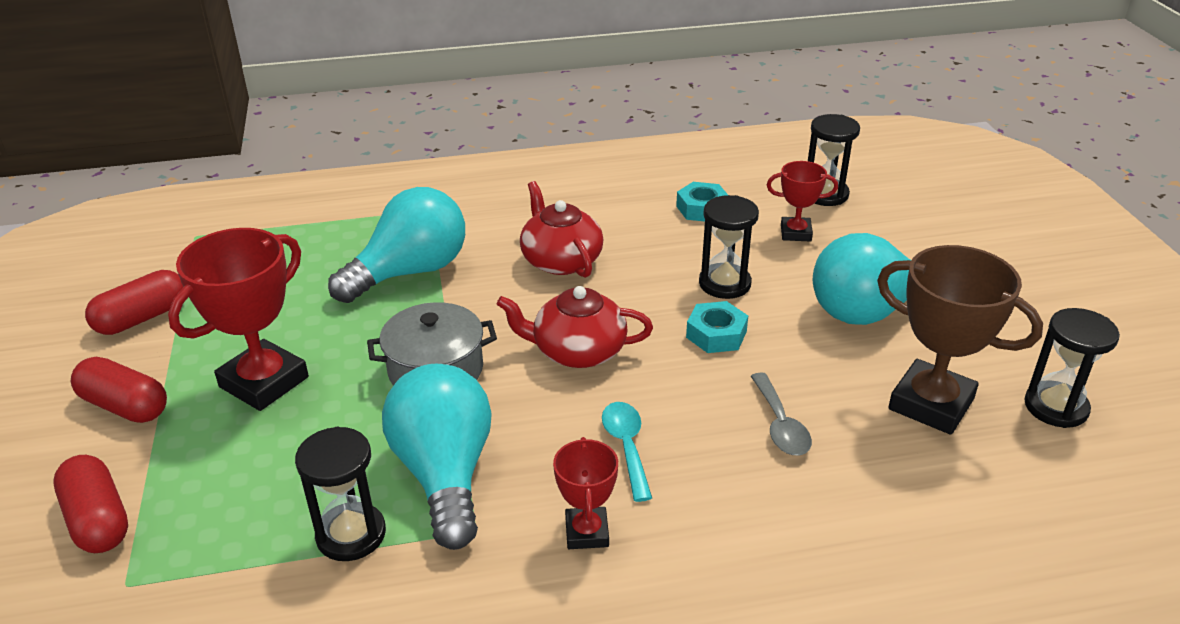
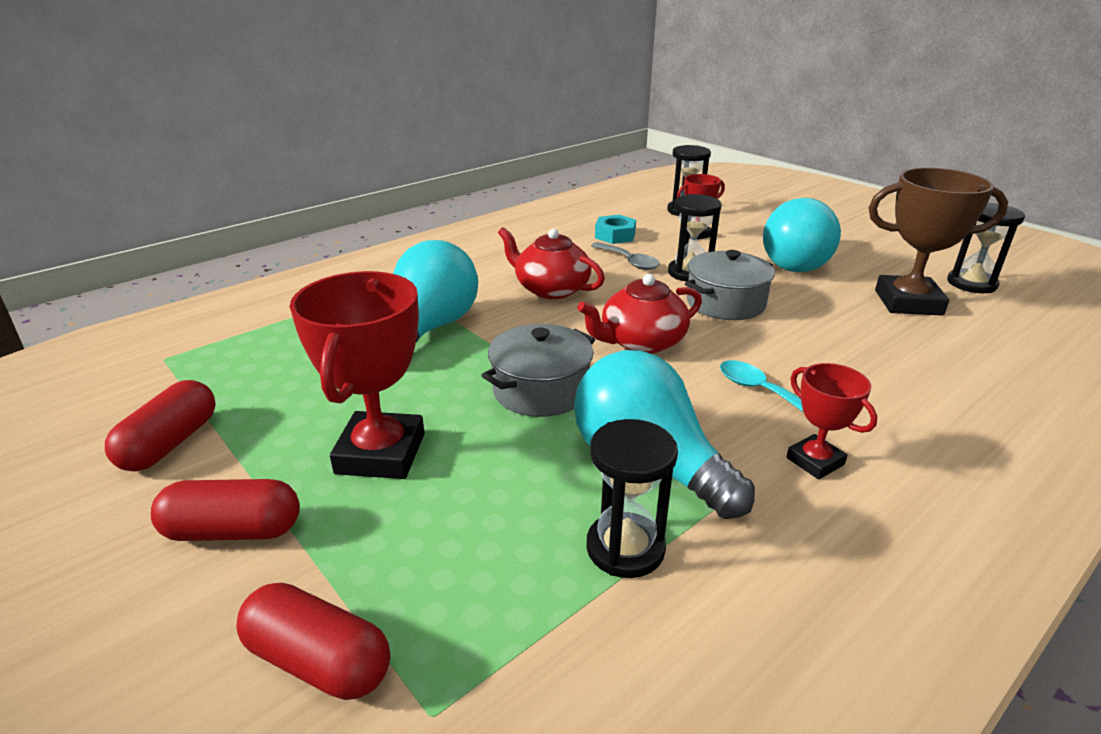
camera: 30 degrees left, 5 degrees down
turquoise nut [686,301,748,353] -> grey pot [685,250,775,320]
grey spoon [751,373,812,455] -> grey spoon moved to [591,242,660,270]

